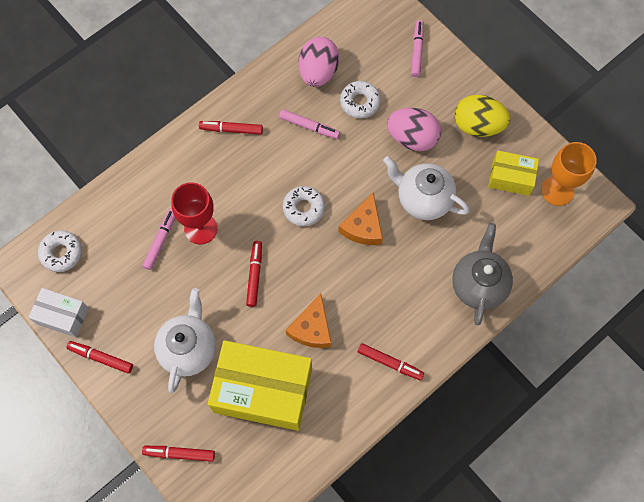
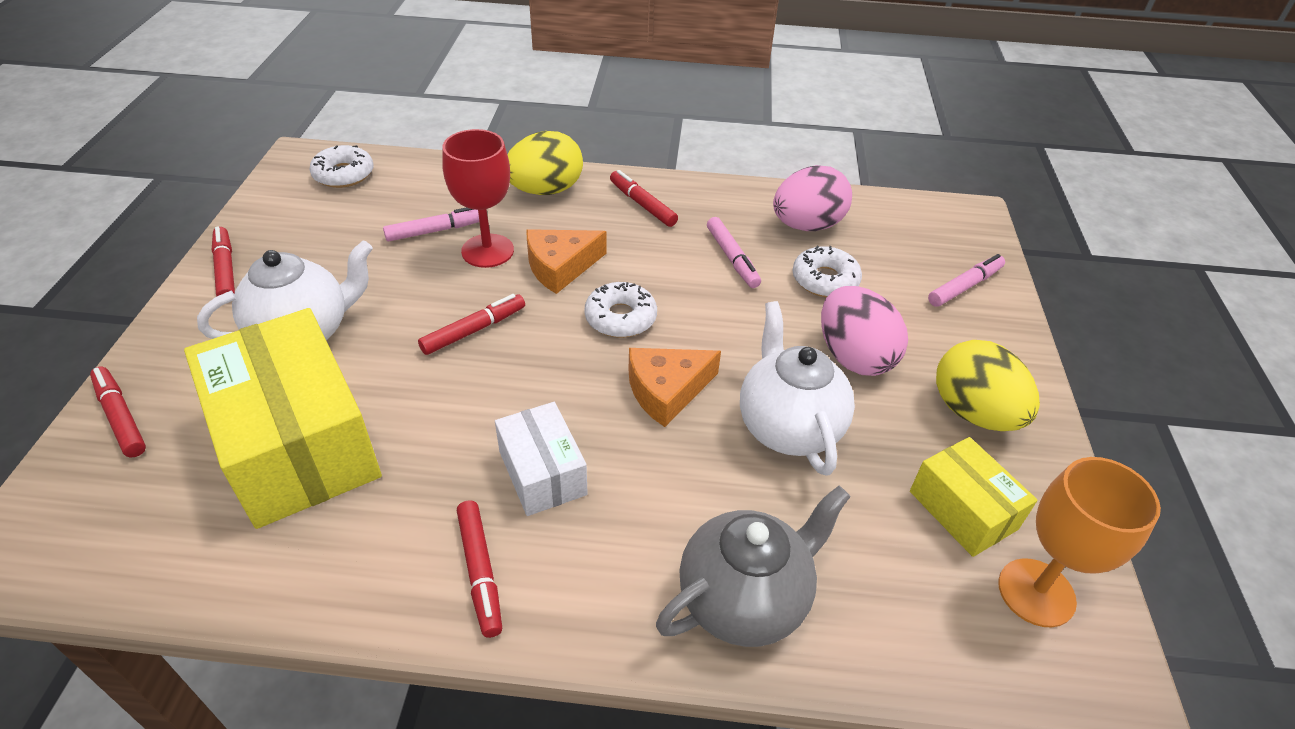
camera: 45 degrees right, 25 degrees down
white box [28,288,89,337] -> white box moved to [495,402,588,516]
orange cheese [285,293,331,348] -> orange cheese moved to [527,229,607,294]
none -> yellow egg [507,131,583,195]

